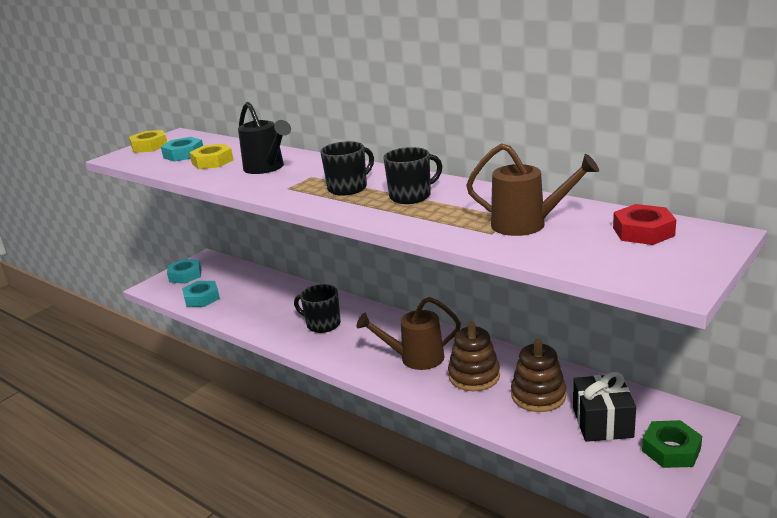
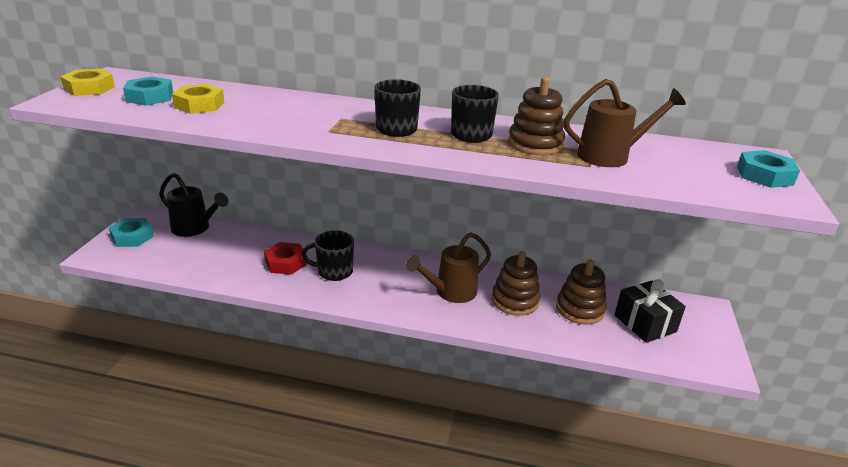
camera: 30 degrees left, 5 degrees up
turquoise nut [182,281,220,307] -> turquoise nut moved to [737,150,800,188]
black watering can [238,102,291,174] -> black watering can moved to [159,173,229,237]
red nut [613,204,676,245] -> red nut moved to [264,242,307,275]
green nut [642,420,702,468] -> none
none -> brown stacking toy [508,77,565,155]

